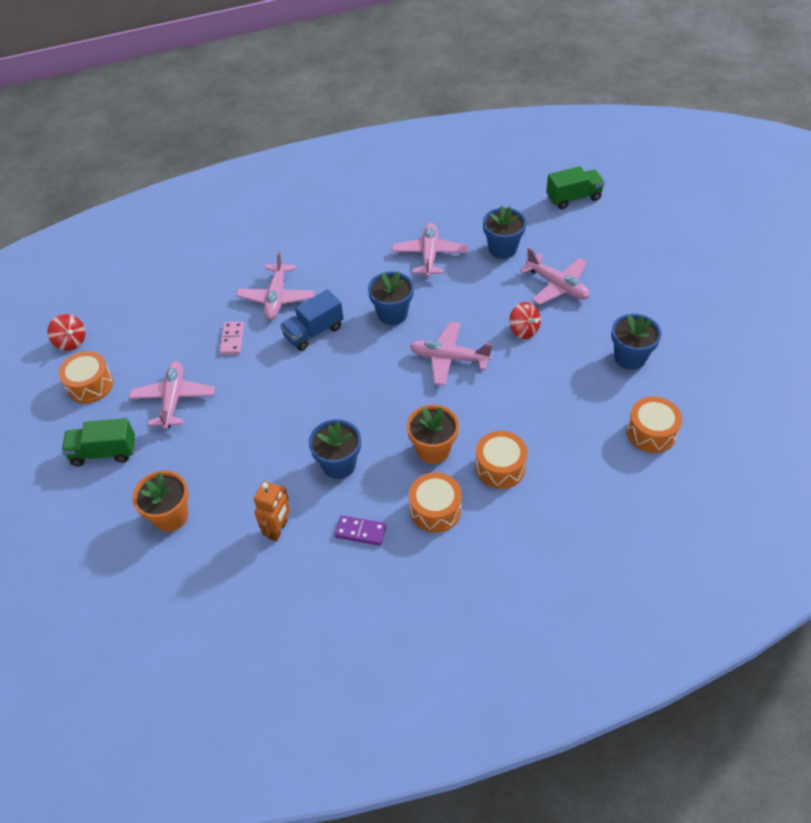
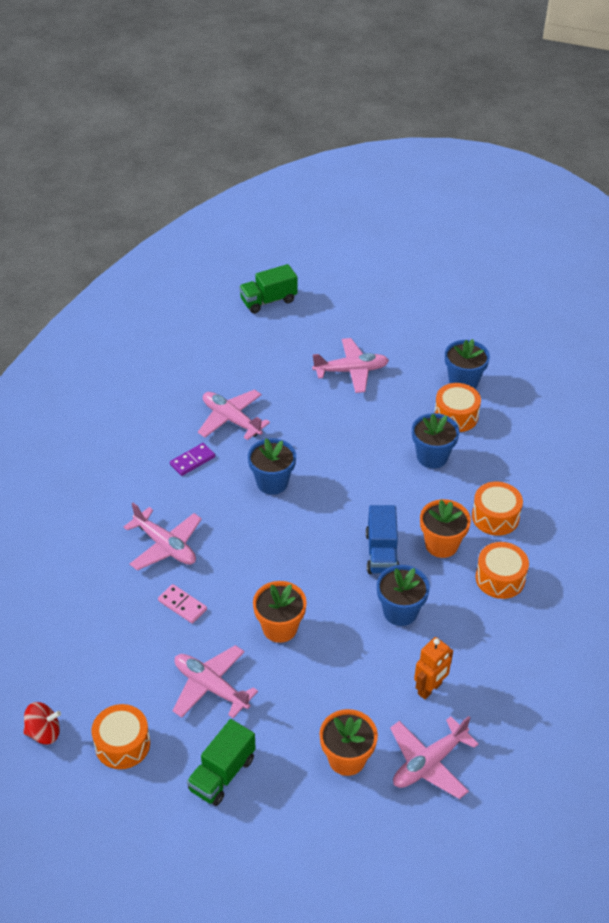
camera: 55 degrees left, 5 degrees down
orange robot [254,481,290,541] -> orange robot turned 75 degrees clockwise [414,637,453,699]
blue truck [280,290,344,351] -> blue truck moved to [366,505,399,574]
purple domino [334,515,386,546] -> purple domino moved to [170,443,215,476]
pink plane [410,321,492,386] -> pink plane moved to [390,716,479,799]
blue flower pot [483,205,527,259] -> blue flower pot moved to [412,413,459,468]
red spinning top [509,302,541,339] -> none
green truck [546,166,605,210] -> green truck turned 135 degrees counterclockwise [239,264,298,313]
orange drum [626,397,682,453] -> orange drum moved to [434,383,481,432]
none -> orange flower pot [253,581,307,643]

